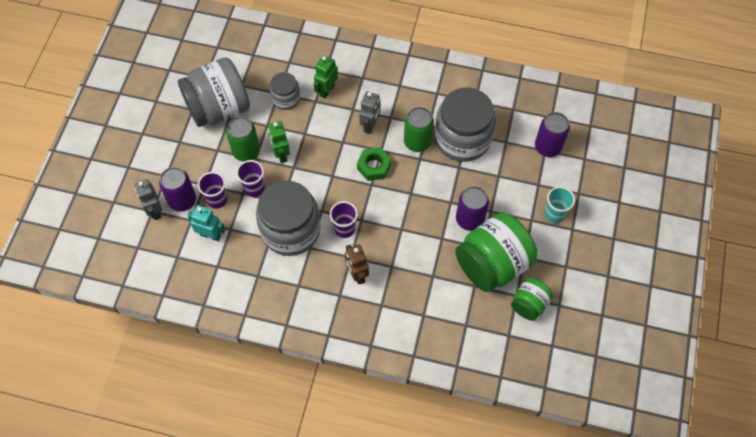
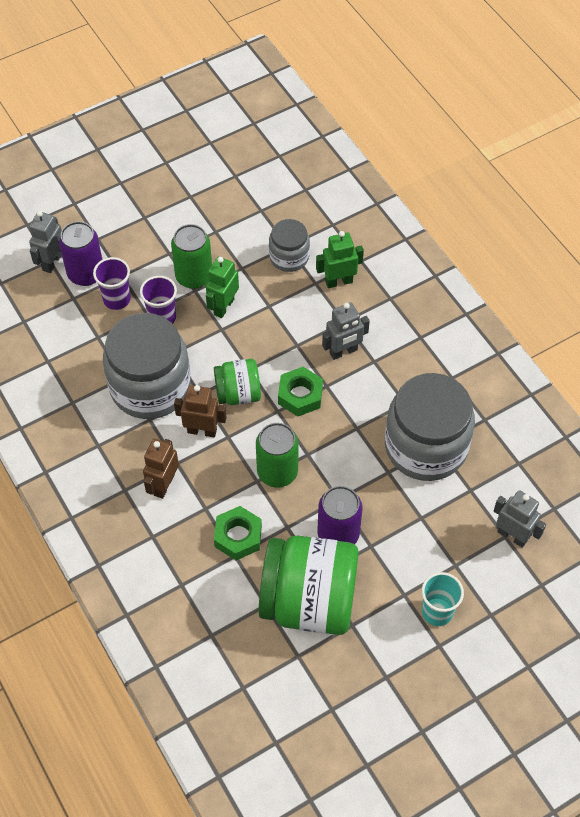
camera: 45 degrees right, 5 degrees down
grey jar [178,57,250,127] -> none
turquoise robot [187,205,225,241] -> none
purple cup [330,201,358,238] -> brown robot [174,385,227,437]
green can [404,107,434,152] -> green can moved to [256,423,299,487]
green jar [511,278,553,321] -> green jar moved to [214,359,261,405]
purple can [535,112,570,157] -> grey robot [494,490,546,548]
none -> green nut [214,506,262,560]

